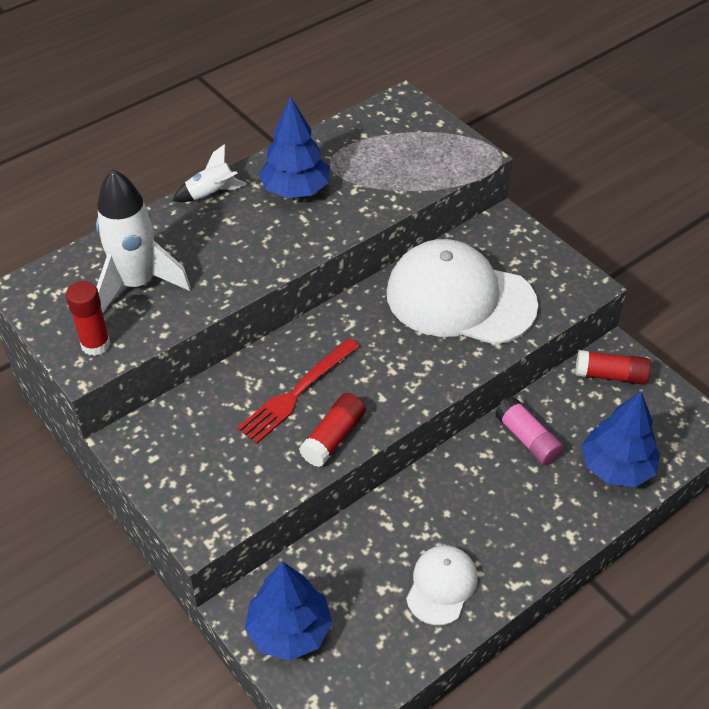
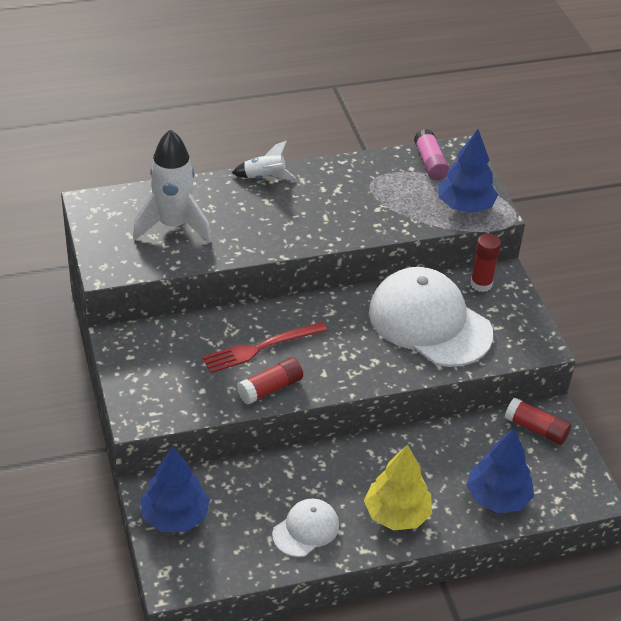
camera: 20 degrees right, 5 degrees down
red glue stick [66,281,111,356] -> red glue stick moved to [471,234,501,292]
blue tree [259,97,329,198] -> blue tree moved to [438,129,498,213]
pink glue stick [495,397,564,465] -> pink glue stick moved to [414,129,450,180]
none -> yellow tree [364,444,432,530]

